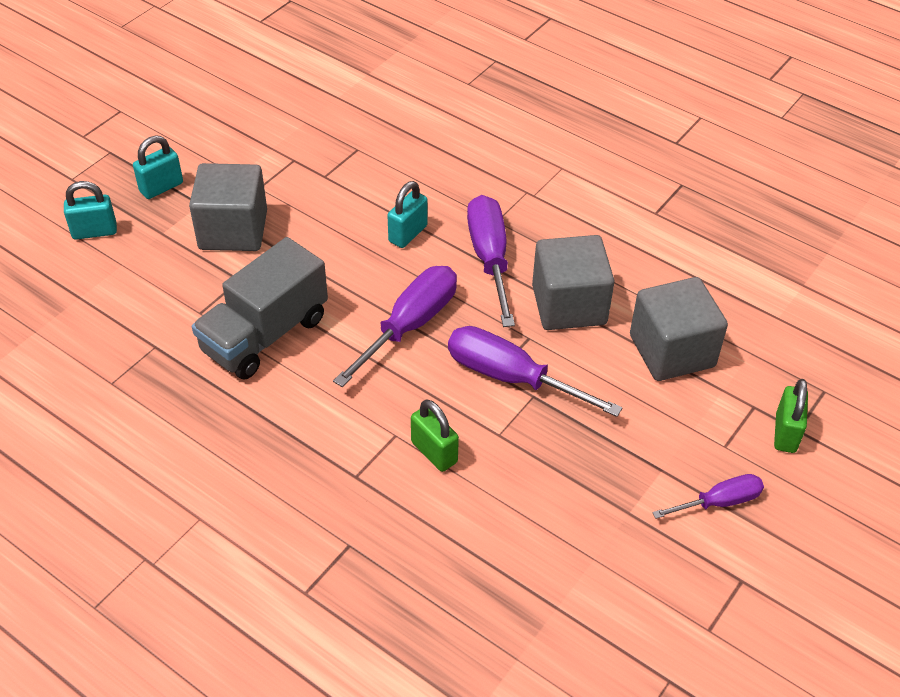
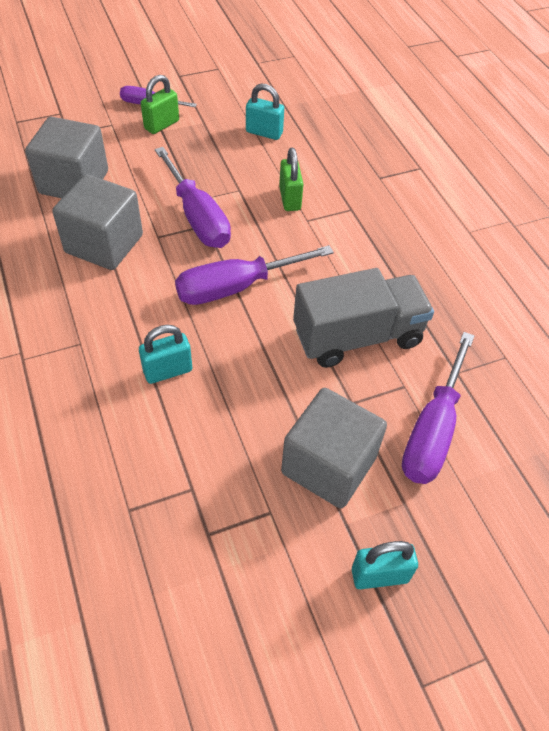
camera: 150 degrees left, 5 degrees up
turquoise padlock [64,181,117,240] -> turquoise padlock moved to [246,84,284,140]
purple screwdriver [467,195,515,327] -> purple screwdriver moved to [402,332,474,484]
green padlock [774,379,808,453] -> green padlock moved to [141,75,179,134]

